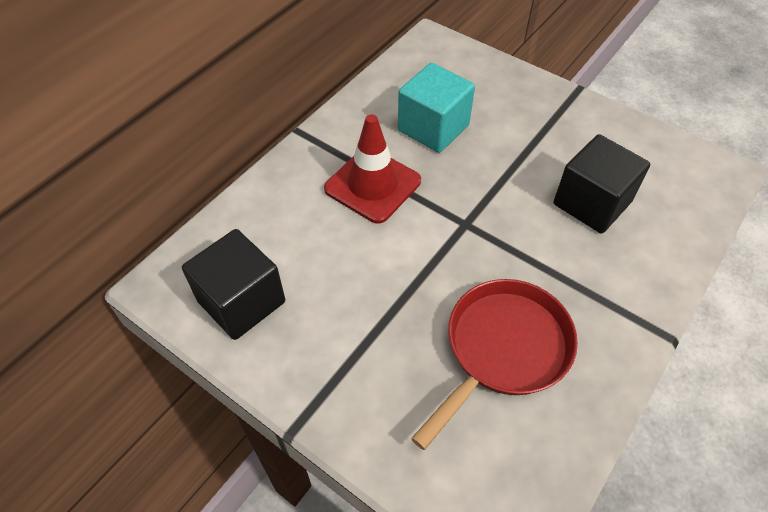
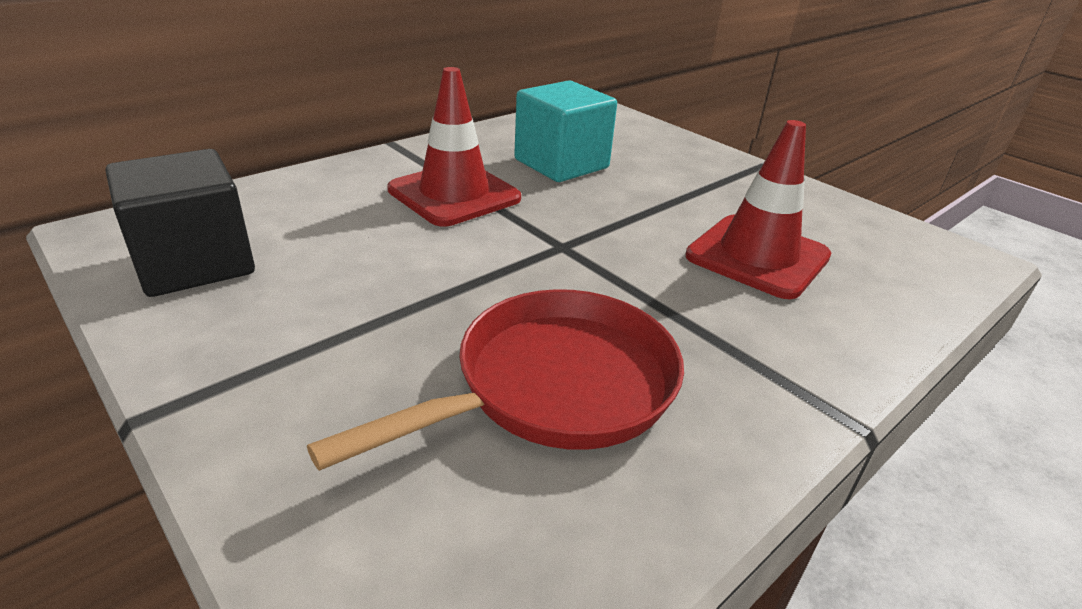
camera: 10 degrees right, 20 degrees down
black cube [553,134,650,234] -> red traffic cone [685,120,831,299]

